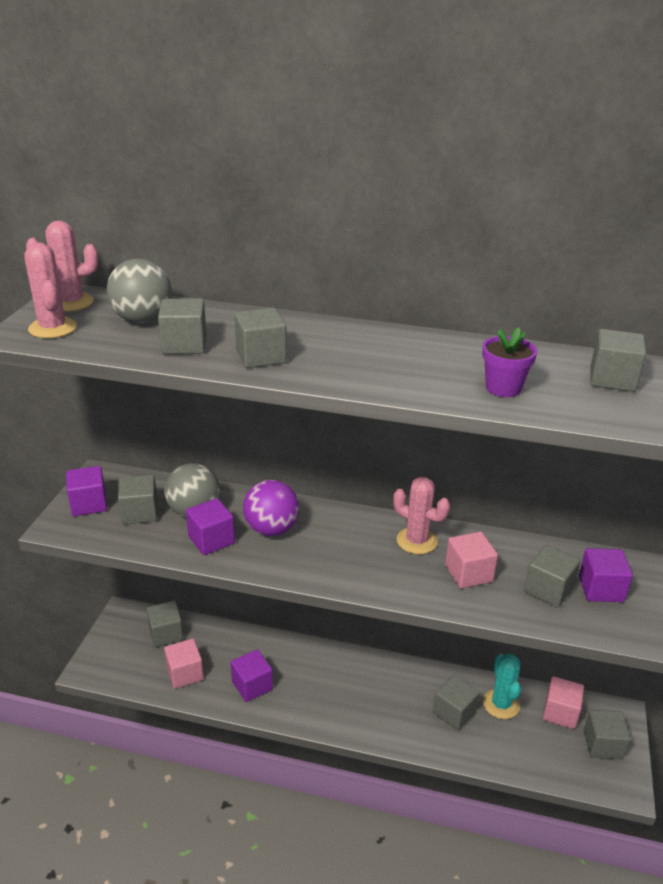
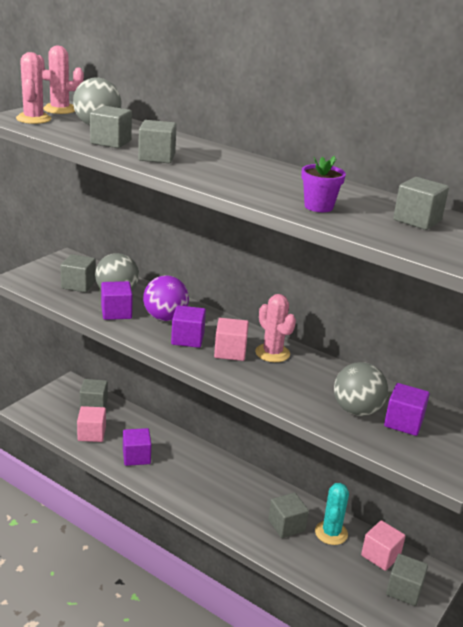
camera: 20 degrees right, 5 degrees down
purple cube [66,466,107,516] -> purple cube moved to [171,305,206,348]
pink cube [445,532,498,589] -> pink cube moved to [214,318,249,361]
grey cube [524,545,580,607] -> grey ball [334,362,388,416]

